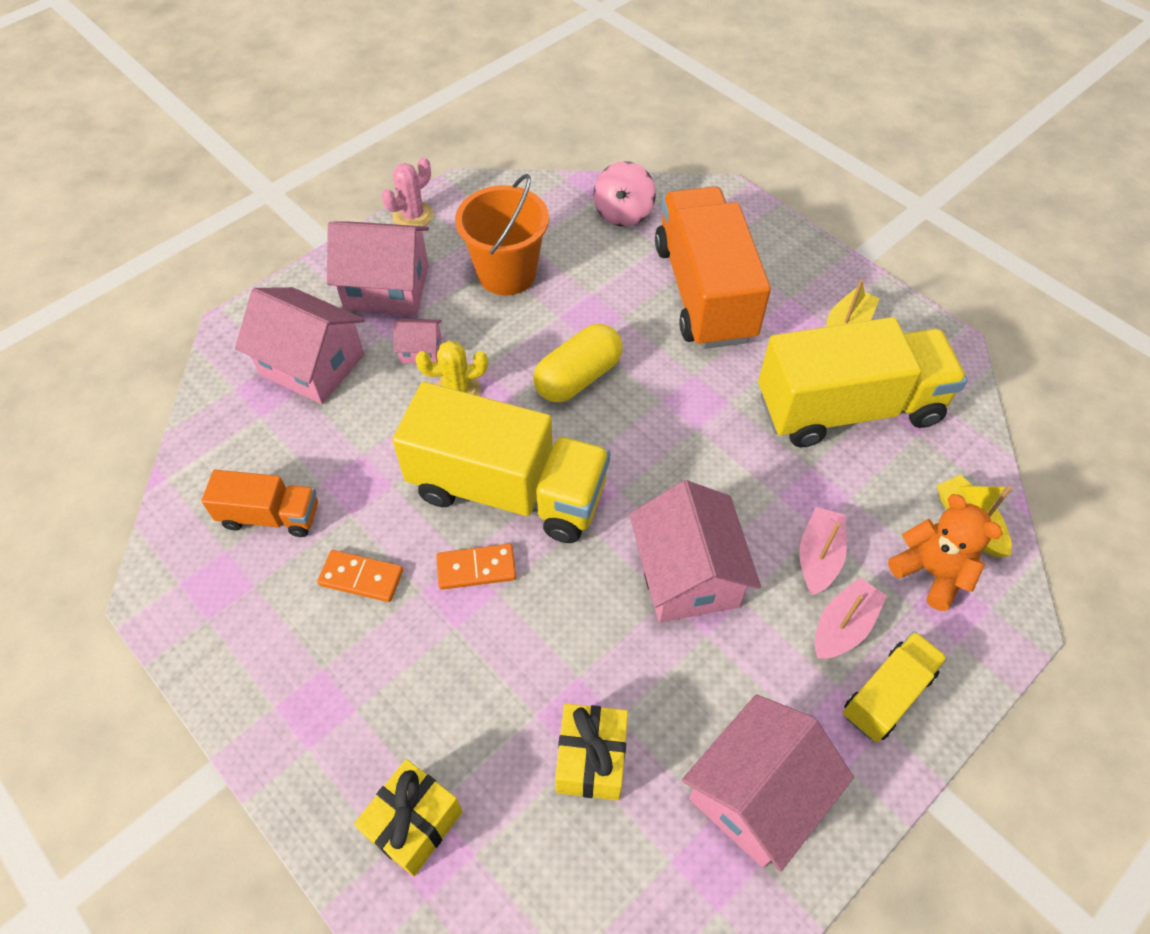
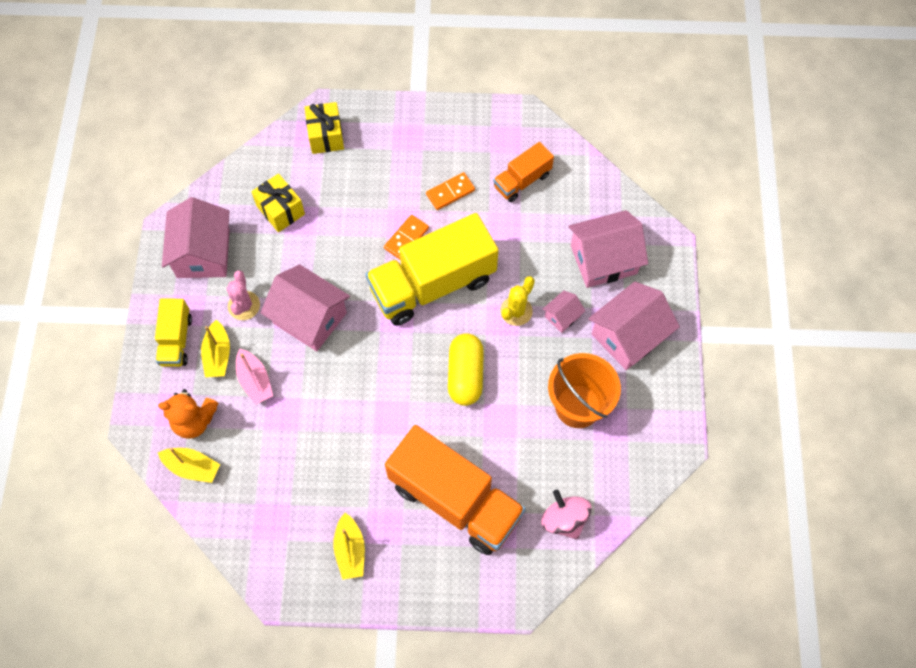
camera: 135 degrees right, 10 degrees up
pink cactus [382,157,433,226] -> pink cactus moved to [226,270,260,320]
yellow truck [758,317,968,447] -> none
pink boat [815,577,887,659] -> yellow boat [201,320,230,377]

